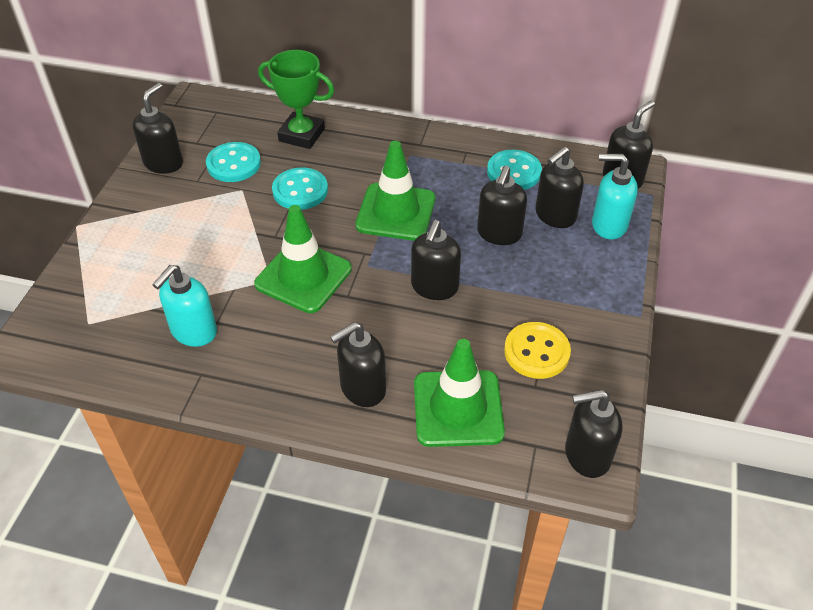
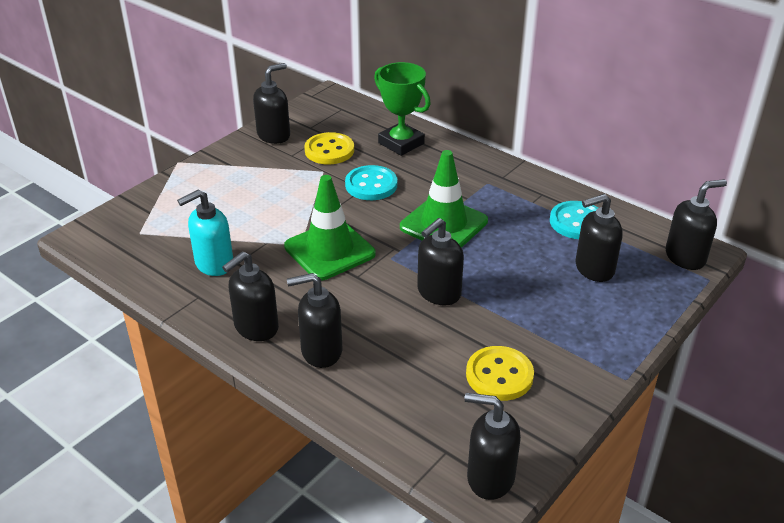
camera: 25 degrees right, 10 degrees down
turquoise button [206,142,261,182] -> yellow button [304,132,354,164]
green traffic cone [414,339,505,447] -> none
black soap dispenser [477,165,527,245] -> black soap dispenser moved to [222,252,279,341]
turquoise soap dispenser [592,154,638,239] -> none

